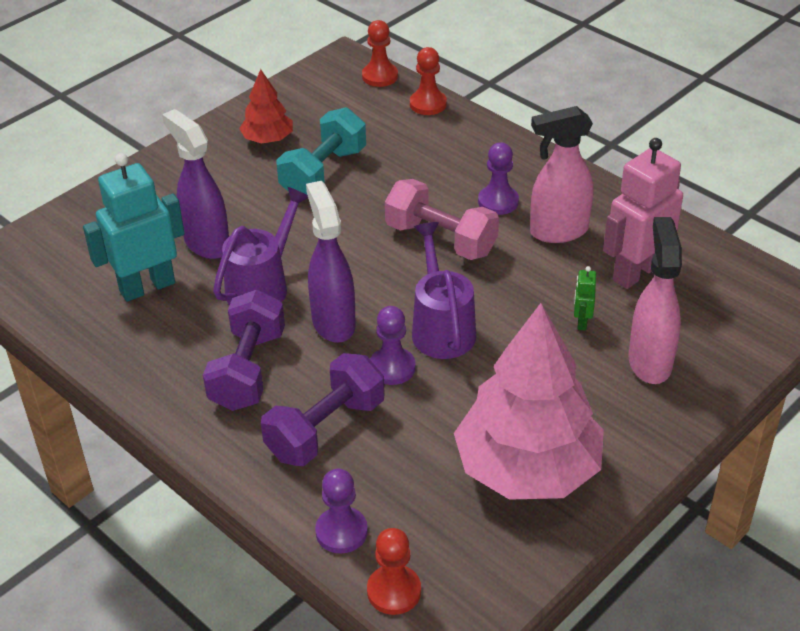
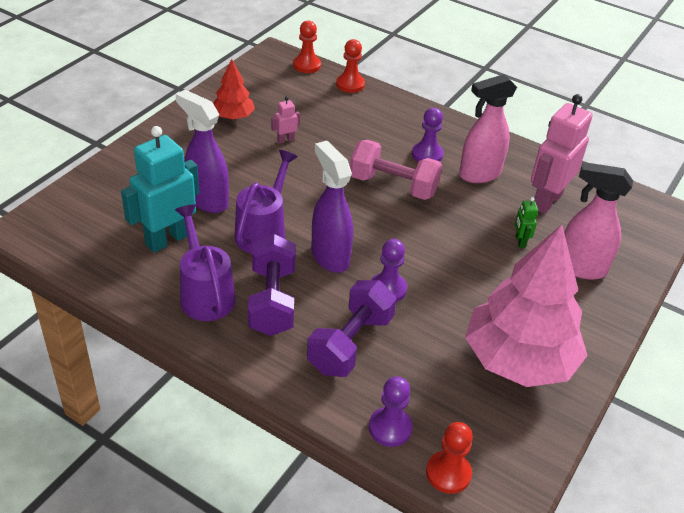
camera: 15 degrees left, 0 degrees up
turquoise dumbbell [276,107,366,195] -> pink robot [271,96,300,144]
purple watering can [412,222,476,359] -> purple watering can moved to [175,204,236,321]
pink spray bottle [628,217,682,384] -> pink spray bottle turned 60 degrees counterclockwise [564,162,633,280]

